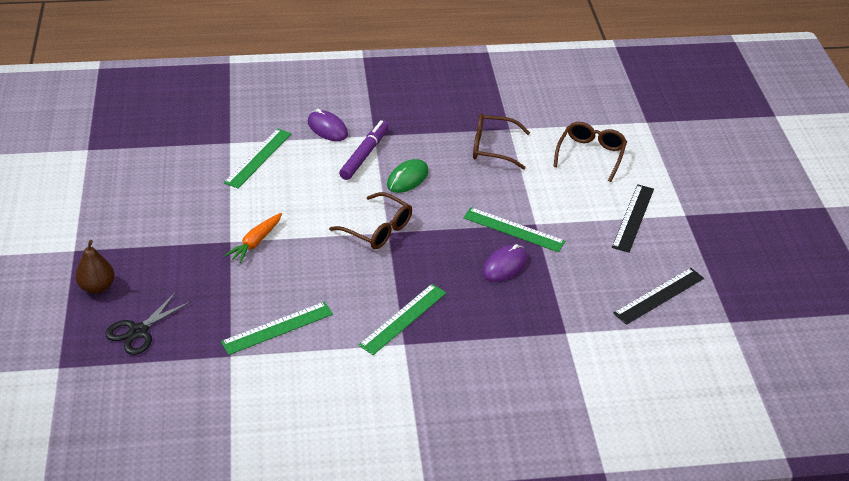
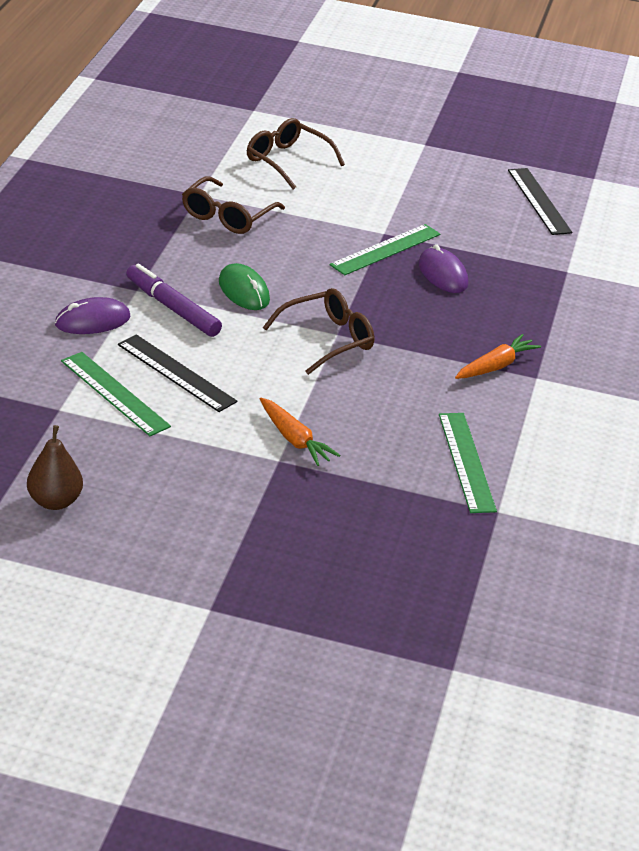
camera: 70 degrees left, 5 degrees down
brown pear [75,240,115,294] -> brown pear moved to [27,425,83,510]
black scissors [105,292,191,355] -> none
green ruler [358,284,446,355] -> orange carrot [455,334,541,379]
black ruler [612,184,654,253] -> black ruler moved to [118,334,237,412]

